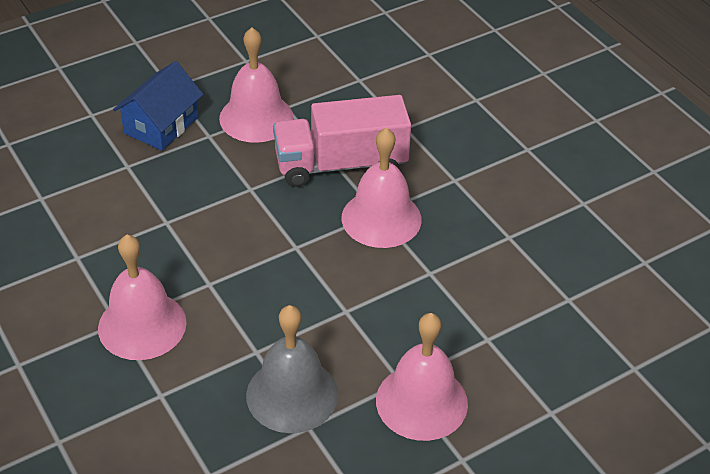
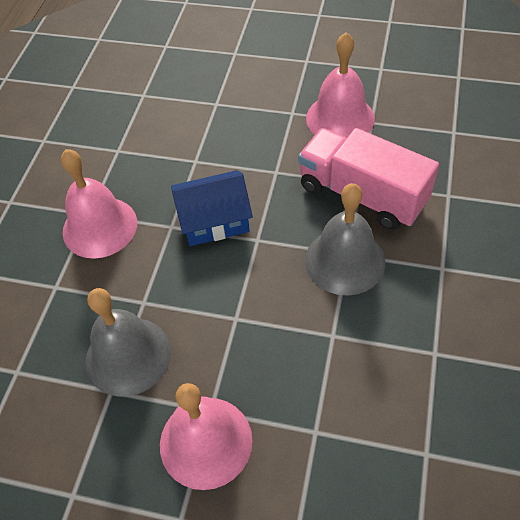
camera: 50 degrees right, 10 degrees up
blue house [113,61,204,151] -> blue house moved to [171,170,253,246]
pink bell [341,128,422,248] -> grey bell [305,183,385,296]

